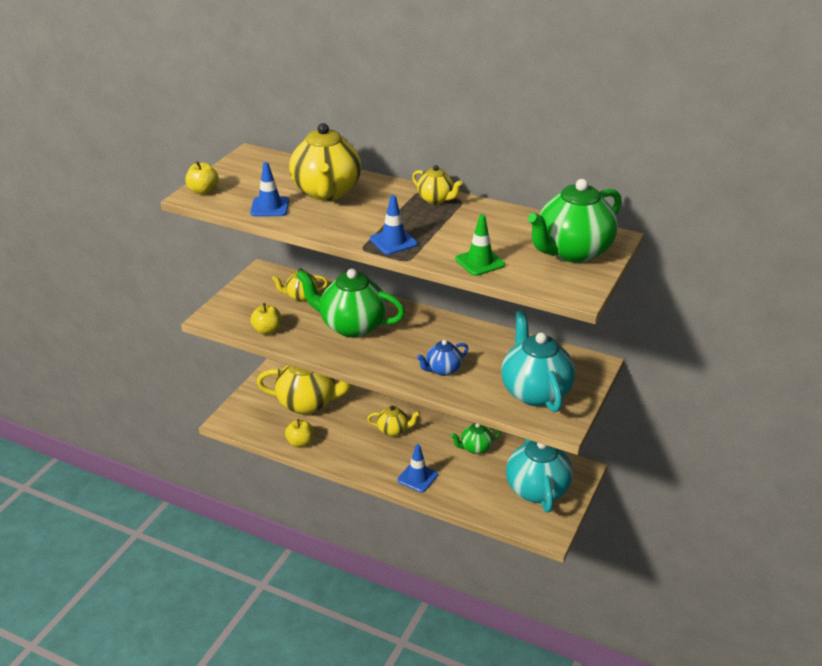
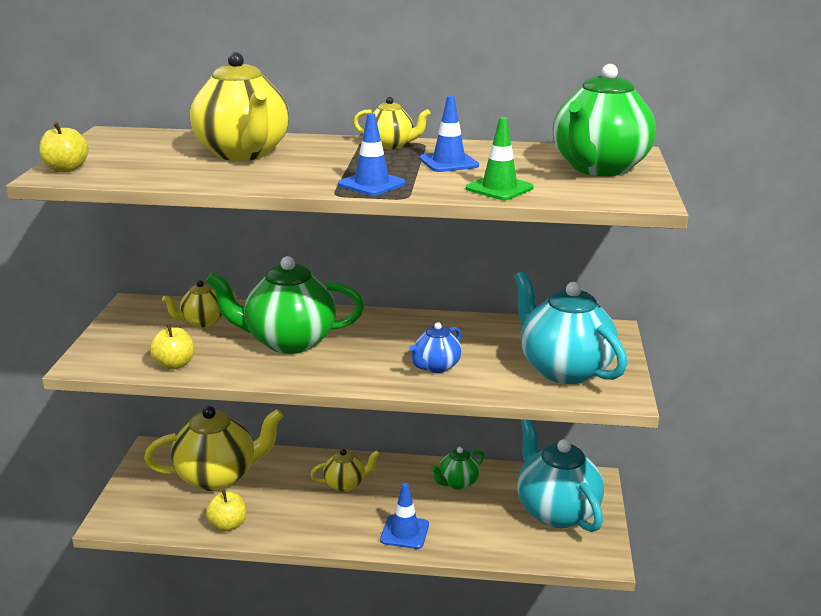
camera: 20 degrees left, 10 degrees down
blue traffic cone [250,162,289,216] -> blue traffic cone moved to [419,96,479,172]

